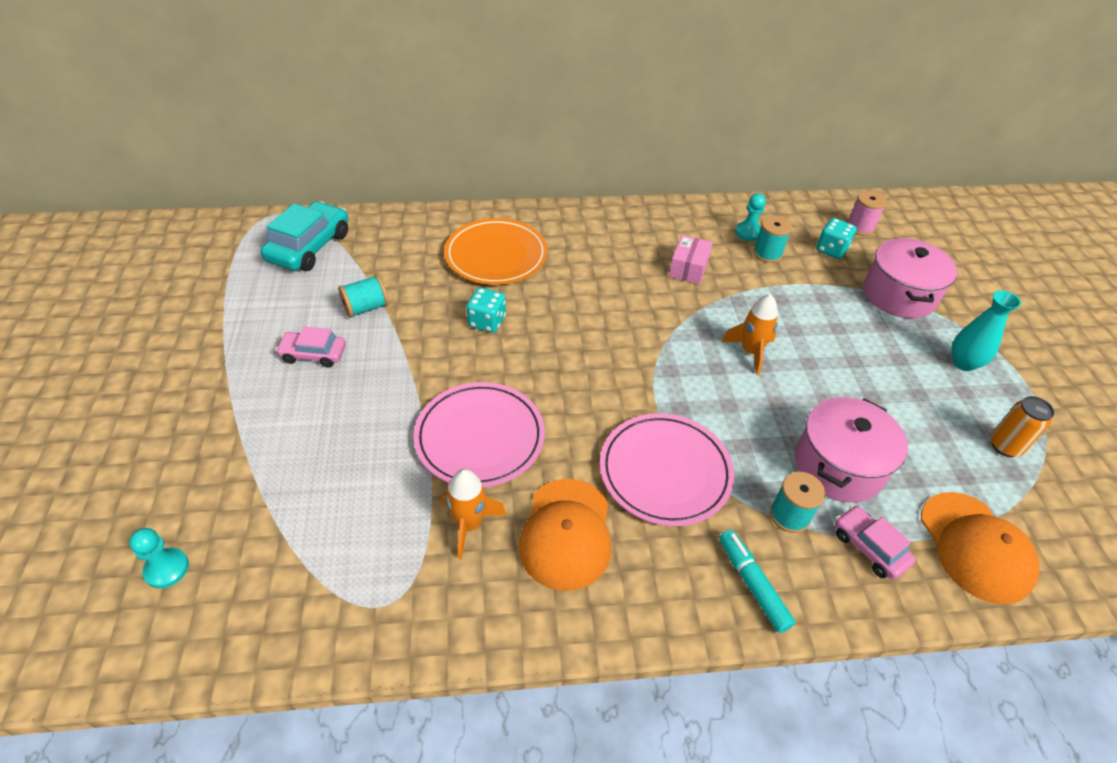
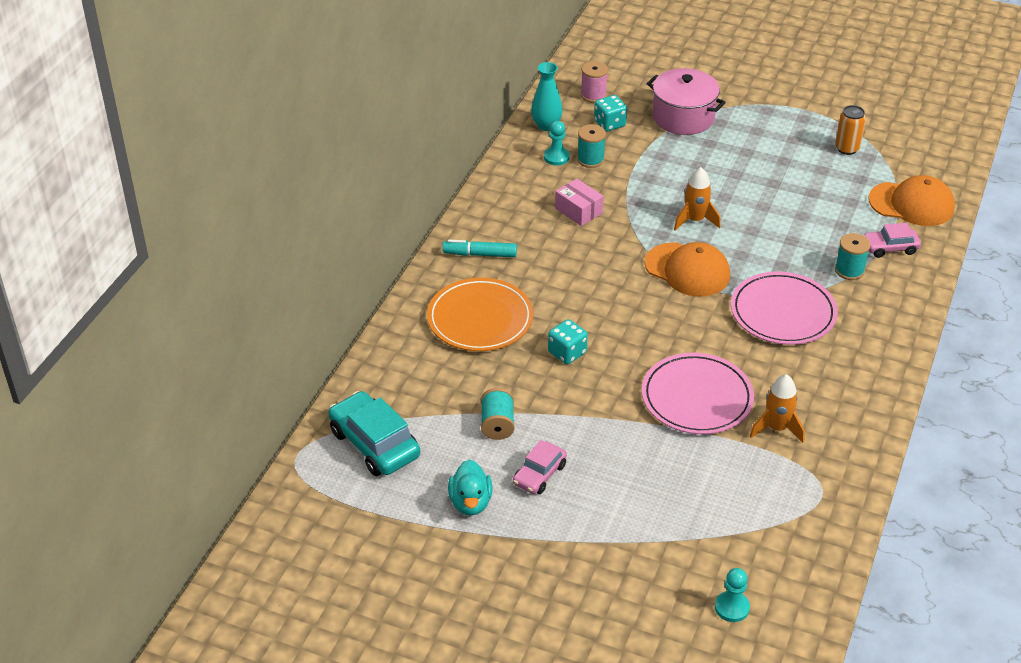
camera: 60 degrees left, 5 degrees down
orange cap [519,479,612,591] -> orange cap moved to [645,242,730,297]
turquoise marker [719,530,796,633] -> turquoise marker moved to [442,240,517,257]
pink pot [795,397,908,503] -> none
turquoise vase [952,290,1021,371] -> turquoise vase moved to [531,62,563,131]
none -> turquoise duck [448,460,493,515]

